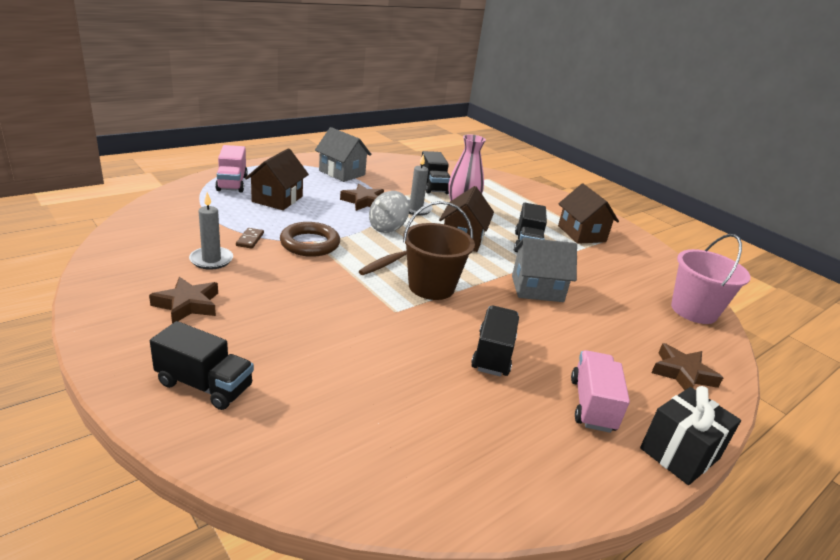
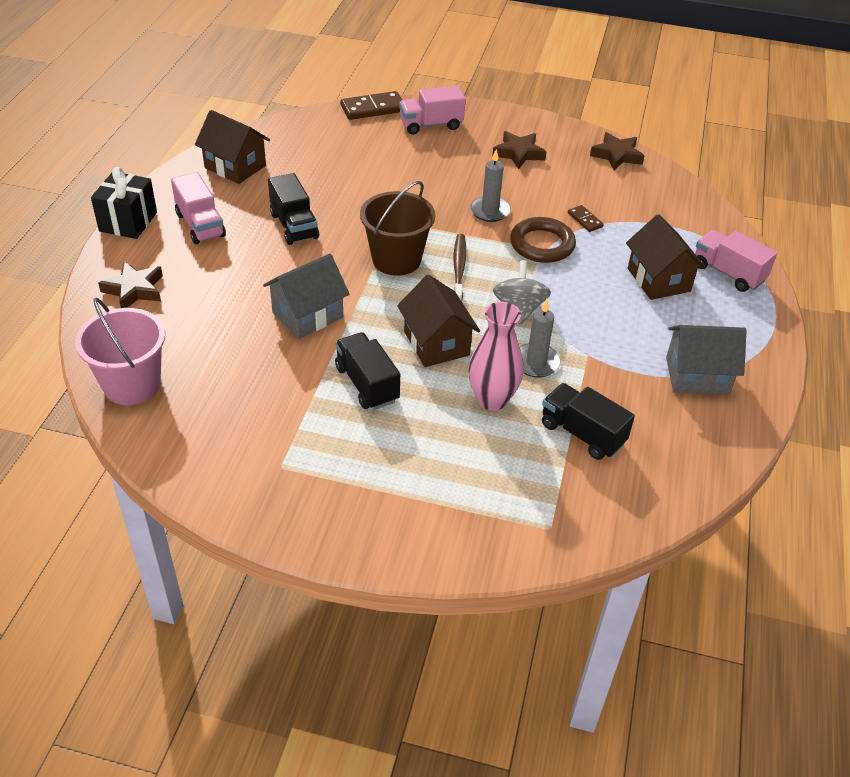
camera: 145 degrees right, 15 degrees up
black truck [150,321,254,410] -> pink truck [399,86,465,135]
grey candle [189,192,233,270] -> grey candle moved to [470,149,511,222]
brown star [340,184,384,211] -> brown star moved to [590,132,644,170]
brown house [558,184,619,244] -> brown house moved to [195,110,270,184]
none -> brown domino [341,91,402,120]

